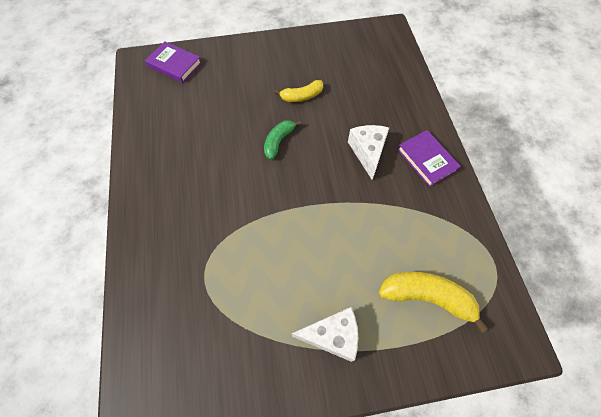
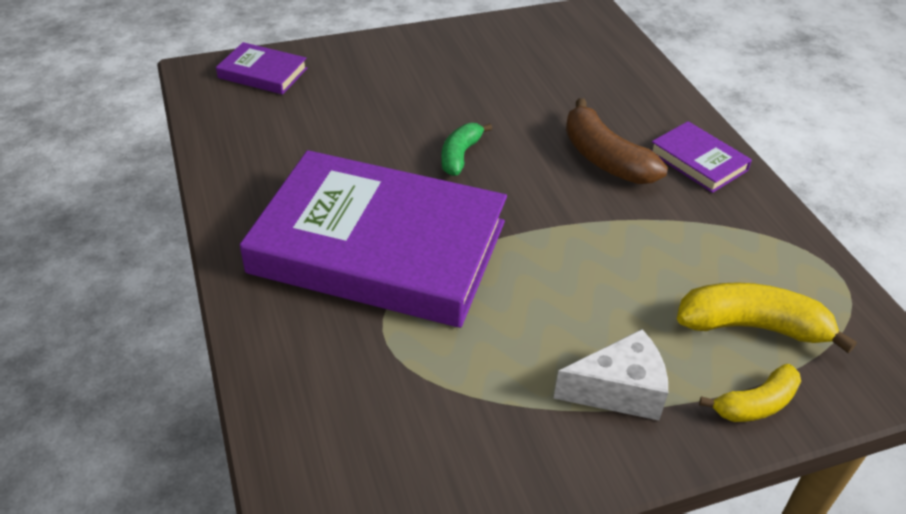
camera: 10 degrees left, 20 degrees down
yellow banana [274,80,323,102] -> yellow banana moved to [699,364,801,422]
white cheese [348,125,389,180] -> brown banana [566,98,668,184]
none -> purple book [240,150,507,328]

